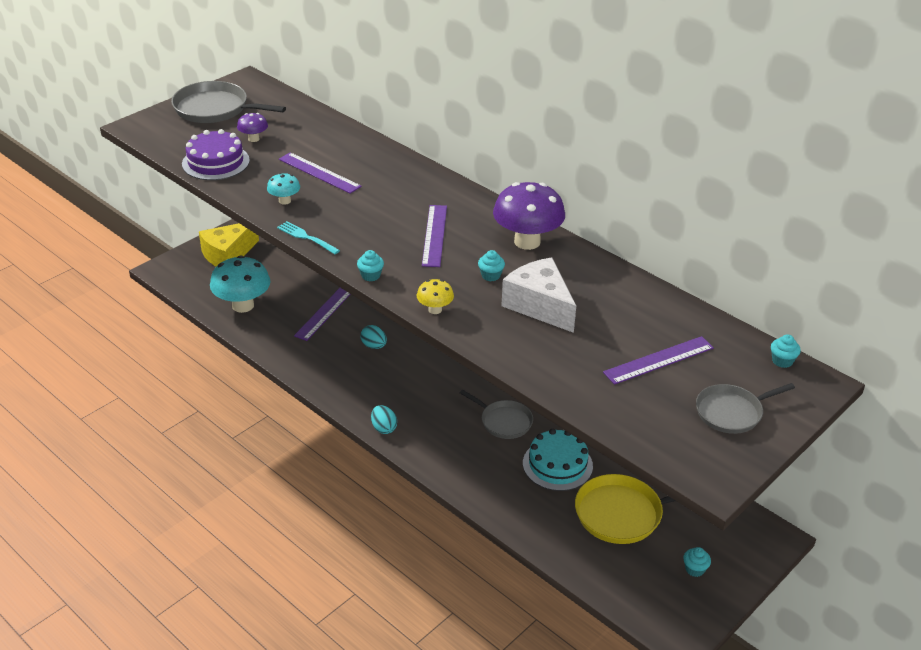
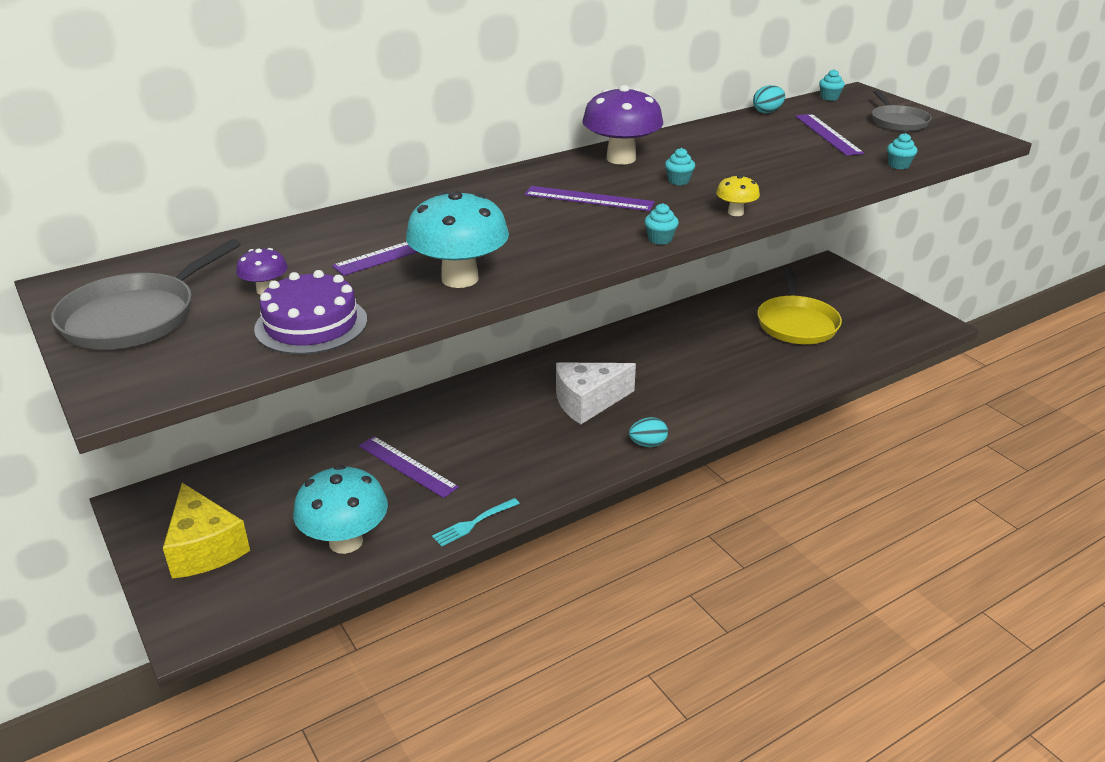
camera: 75 degrees left, 5 degrees down
turquoise mushroom [267,173,300,205] -> turquoise mushroom [406,191,509,288], size x2.07
turquoise fork [277,221,340,254] -> turquoise fork moved to [432,498,520,547]
turquoise egg [360,325,387,349] -> turquoise egg moved to [753,85,785,113]
grey pan [460,390,533,439] -> none
white cheese [501,257,576,333] -> white cheese moved to [556,362,636,424]
turquoise cake [523,429,593,491] -> none
turquoise cupcake [683,547,711,577] -> turquoise cupcake moved to [887,133,917,169]

